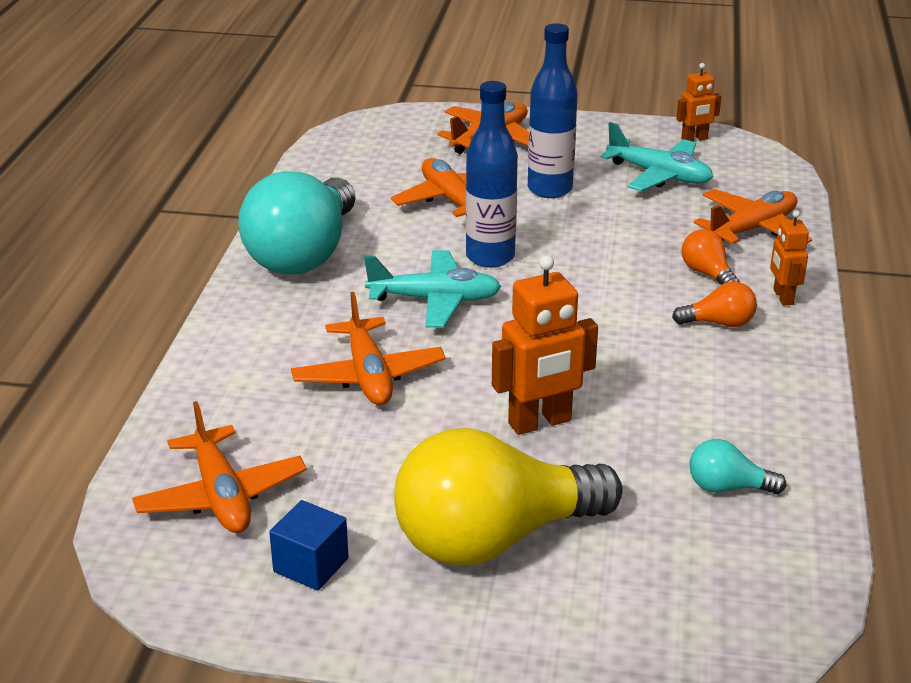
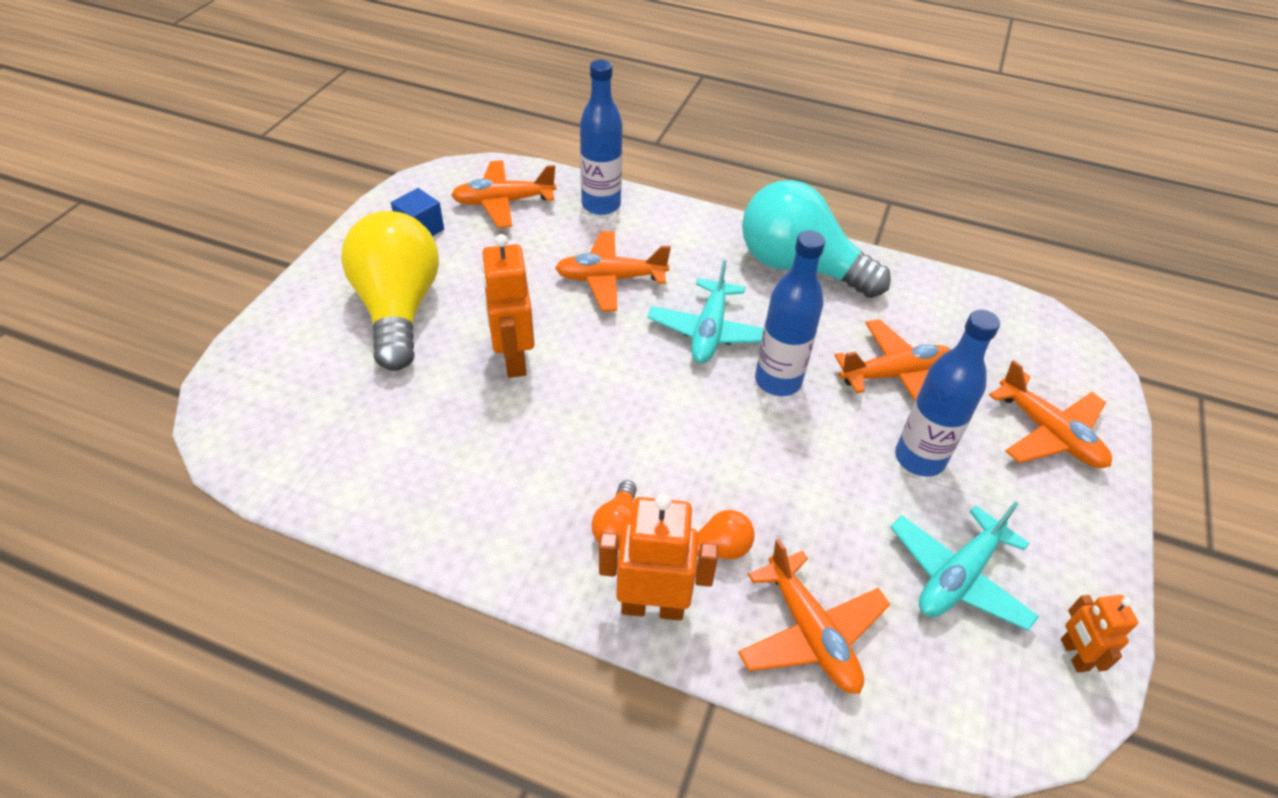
camera: 100 degrees right, 15 degrees up
turquoise light bulb [689,439,786,494] -> none
orange robot [770,210,809,306] -> orange robot [599,493,718,621], size x1.72
none -> blue bottle [580,60,623,215]

